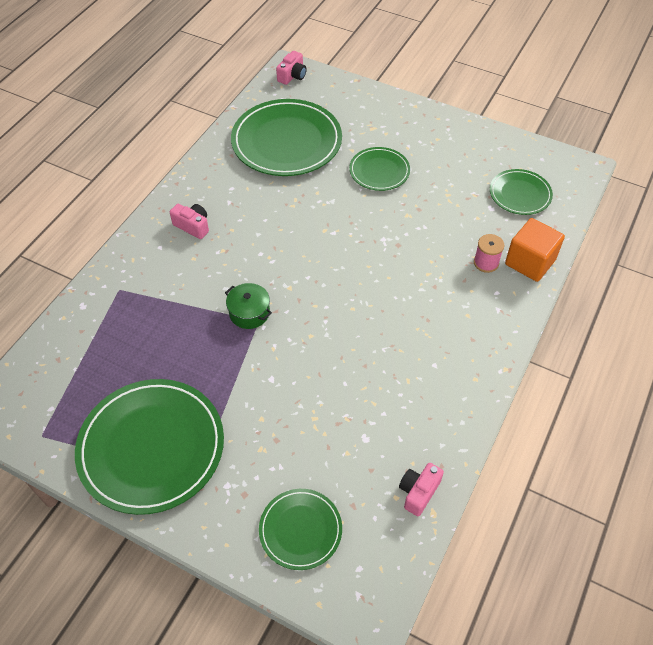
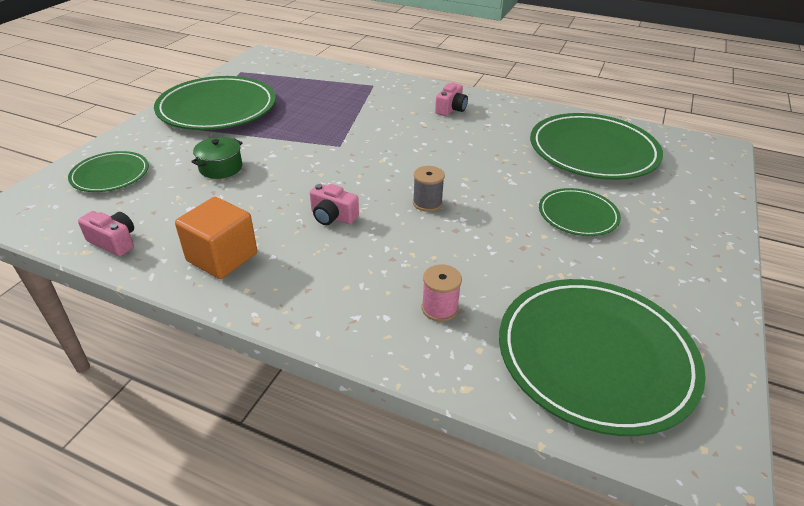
camera: 85 degrees right, 15 degrees down
green pot [225,283,272,329] -> green pot moved to [191,137,243,179]
pink camera [276,51,307,85] -> pink camera moved to [310,184,359,225]
green plate [490,169,553,215] -> green plate [499,279,706,436], size x1.88
orange cube [505,218,565,282] -> orange cube moved to [175,197,257,279]
none -> grey spool [413,166,445,212]

